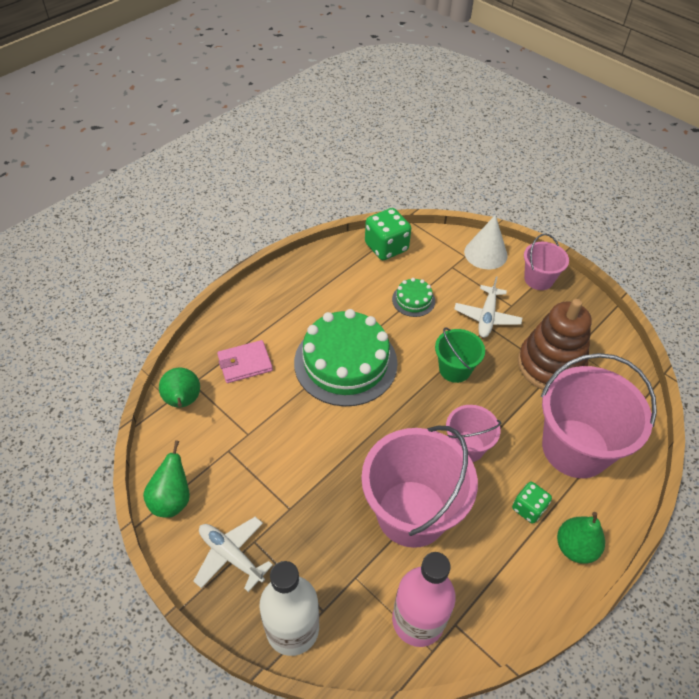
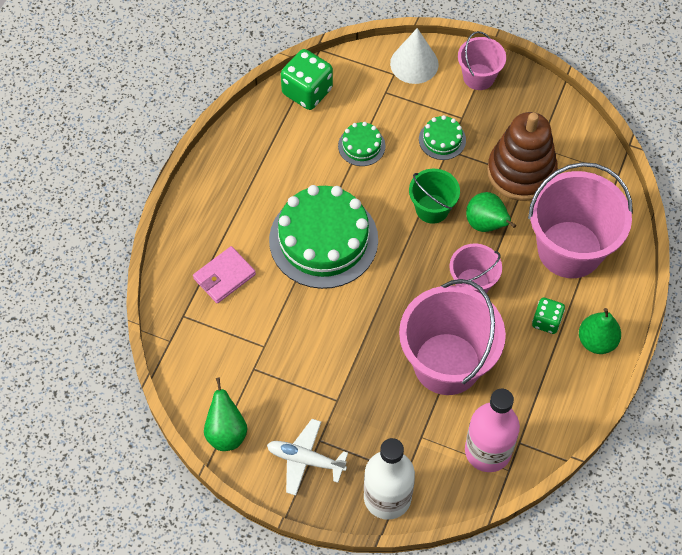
camera: 20 degrees left, 10 degrees up
green pear [159,368,200,407] -> green pear moved to [466,192,516,232]
white plane [454,276,522,338] -> green cake [419,115,466,160]

